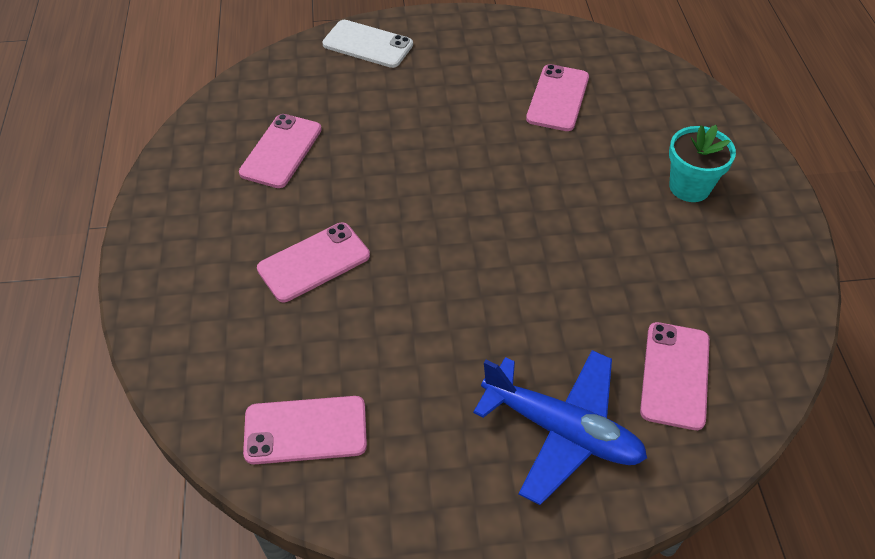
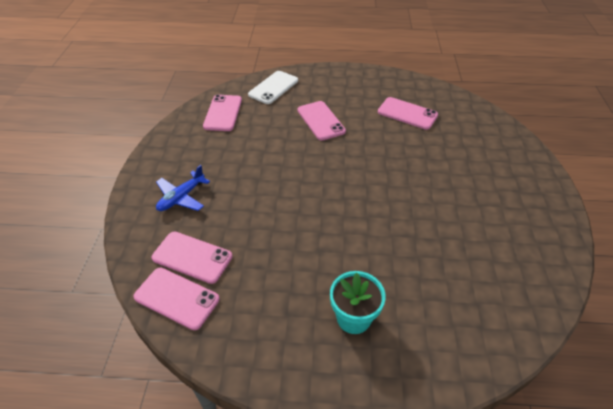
camera: 100 degrees right, 5 degrees down
white phone [322,20,413,68] -> white phone moved to [248,71,298,104]
blue plane [473,350,647,505] -> blue plane [156,165,210,211], size x0.63
pink phone [526,64,589,131] -> pink phone moved to [133,268,220,330]

